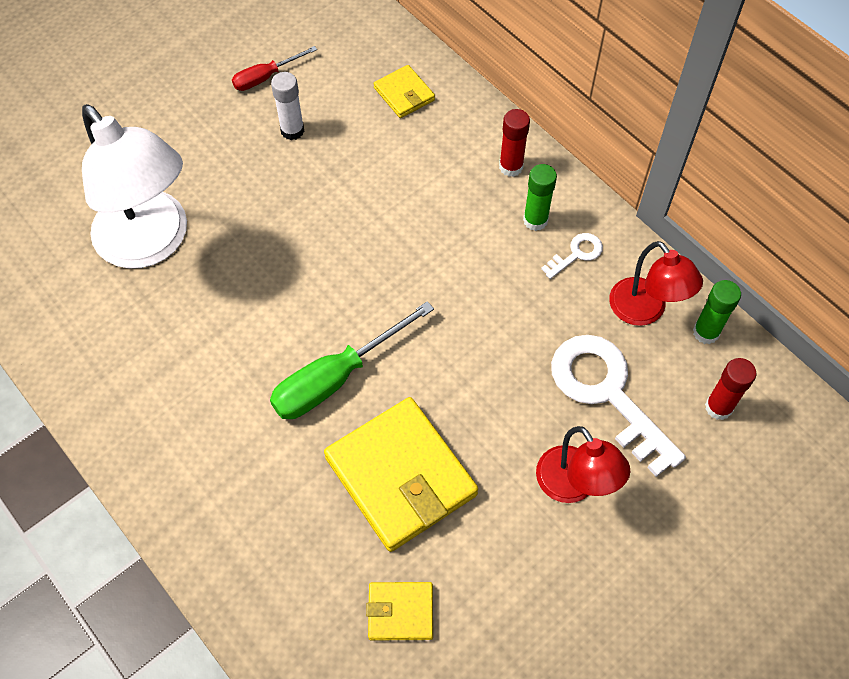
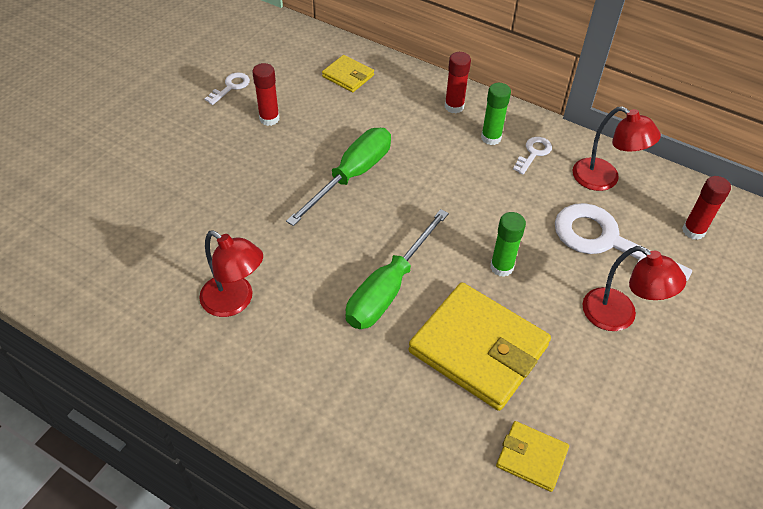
camera: 20 degrees left, 10 degrees down
white lamp [82,104,187,269] -> none
red screwdriver [232,46,317,91] -> white key [205,73,250,105]
white glue stick [271,72,304,140] -> red glue stick [252,63,280,126]
yellow wallet [366,582,433,641] -> yellow wallet turned 45 degrees clockwise [496,421,569,492]
green glue stick [693,280,741,344] -> green glue stick moved to [490,212,526,277]
none -> red lamp [199,231,263,317]
none -> green screwdriver [286,128,391,226]

